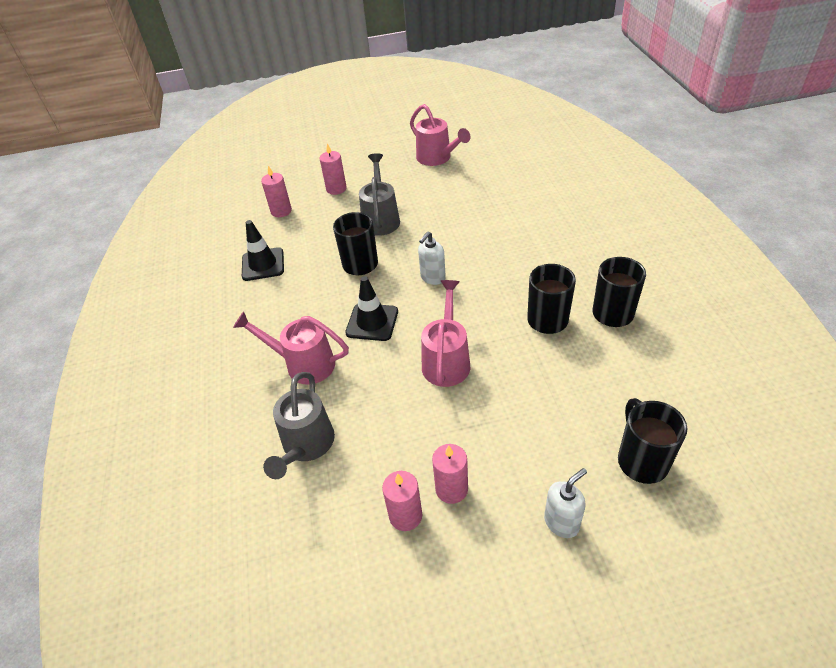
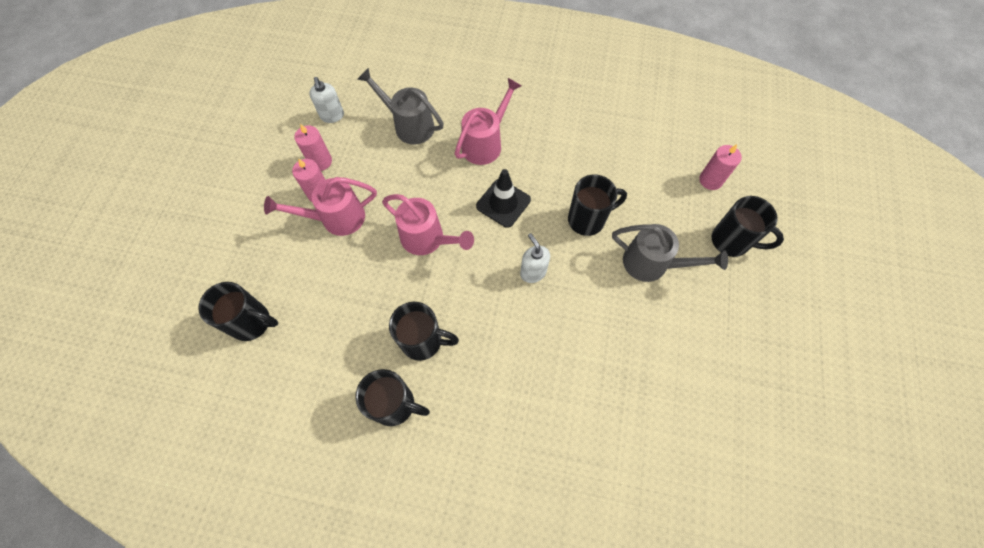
camera: 110 degrees right, 20 degrees up
black traffic cone [242,220,284,281] -> none
pink candle [320,143,347,195] -> black mug [712,196,784,257]
pink watering can [410,104,471,166] -> pink watering can moved to [264,177,377,236]
white soap dispenser [544,468,587,538] -> white soap dispenser moved to [309,77,344,123]

